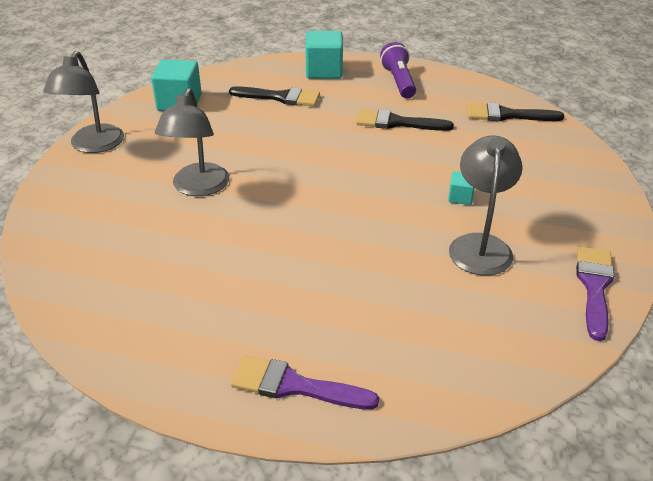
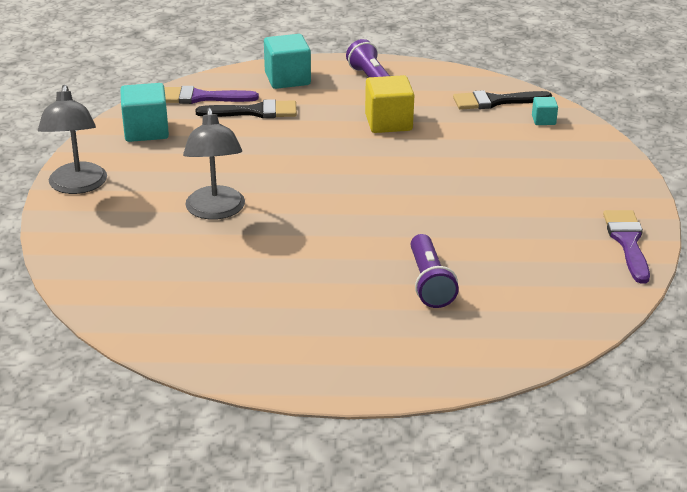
camera: 15 degrees left, 5 degrees down
purple brush [230,356,379,410] -> purple brush moved to [164,86,259,104]
black brush [356,109,454,131] -> yellow cube [365,75,414,133]
turquoise cube [448,171,475,205] -> turquoise cube moved to [532,97,558,125]
grey lamp [449,135,523,276] -> none
none -> purple flashlight [410,234,459,308]

